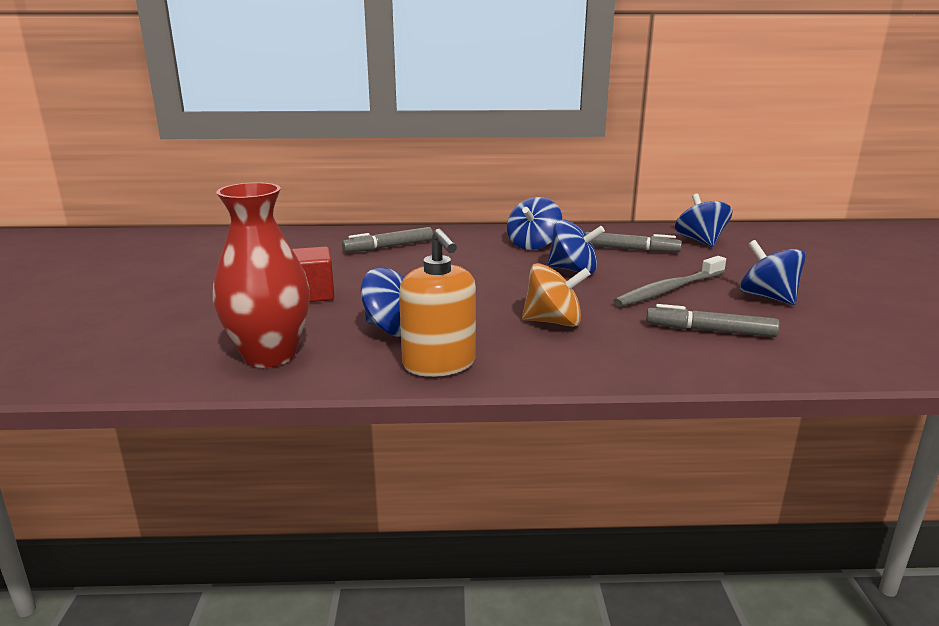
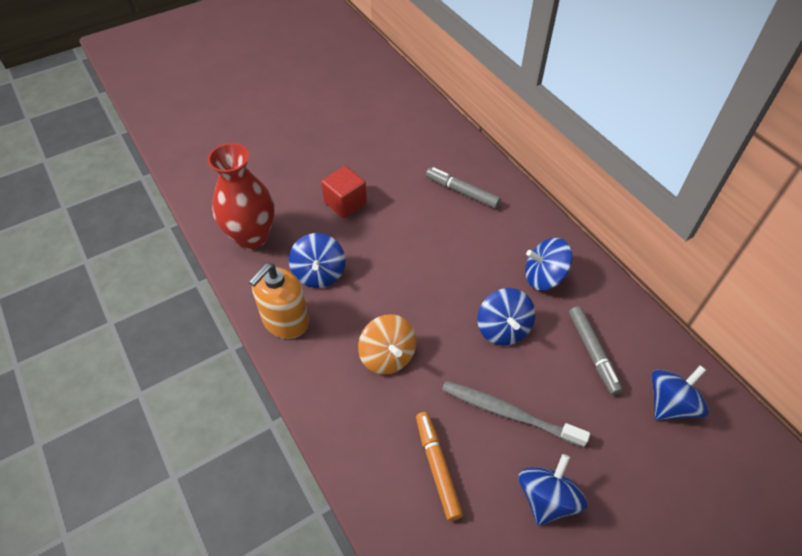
camera: 60 degrees right, 30 degrees up
grey marker [646,304,780,337] -> orange marker [416,412,463,521]

